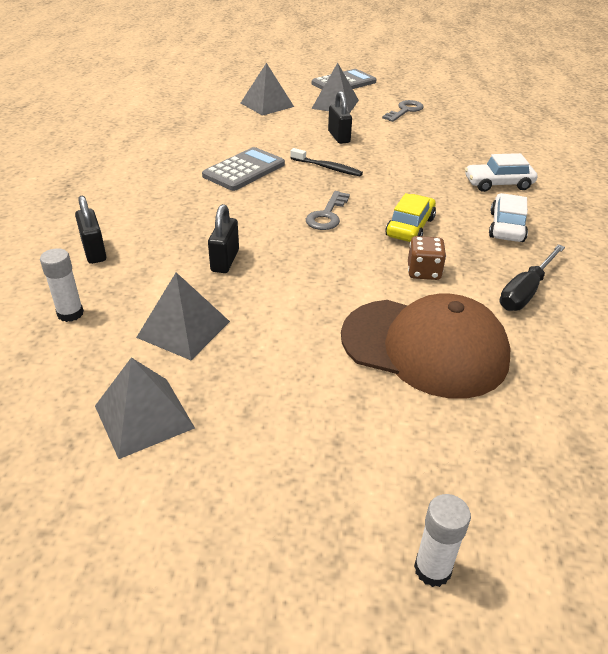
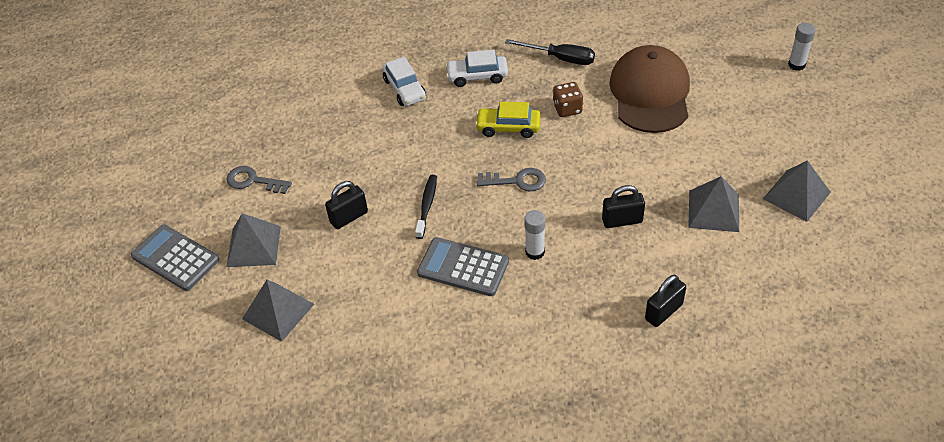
camera: 105 degrees left, 10 degrees up
white glue stick [40,248,84,322] -> white glue stick moved to [524,210,546,260]

